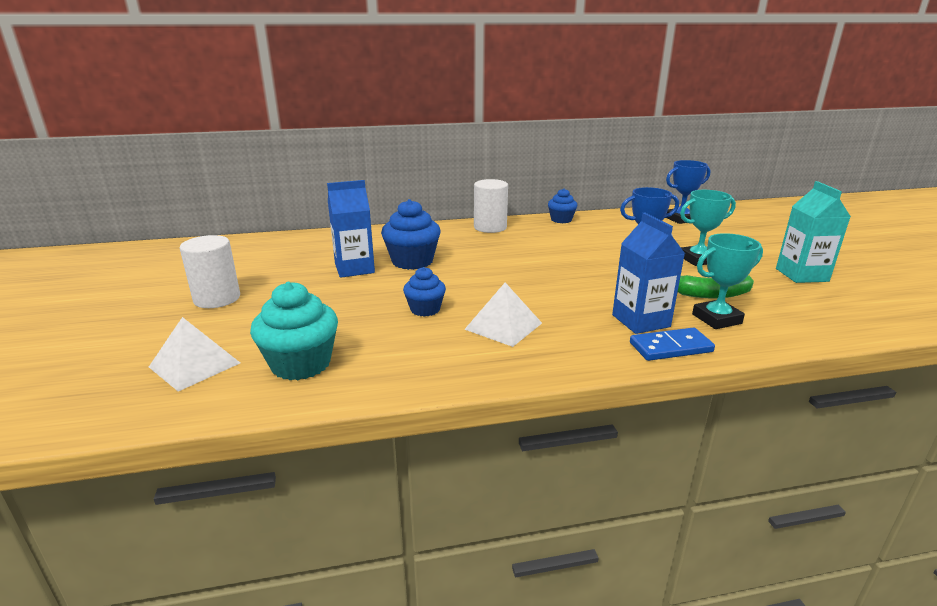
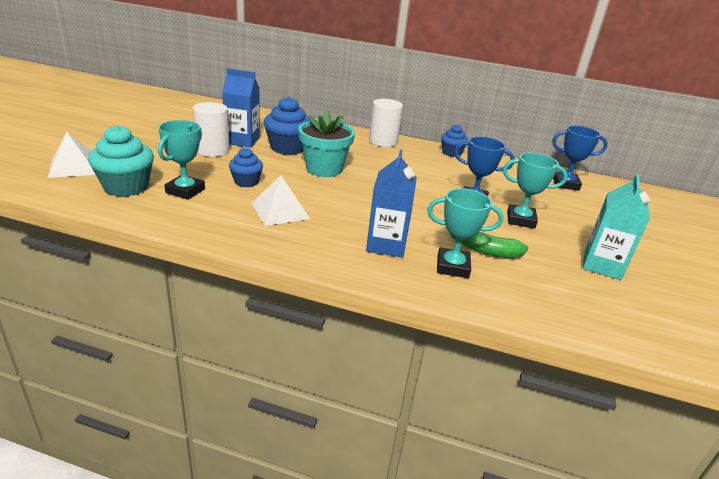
camera: 25 degrees right, 5 degrees up
white cylinder [180,235,240,308] -> white cylinder moved to [192,102,230,157]
blue domino [630,328,715,361] -> none
none -> turquoise trophy [158,120,205,200]
none -> turquoise flower pot [298,110,355,177]

